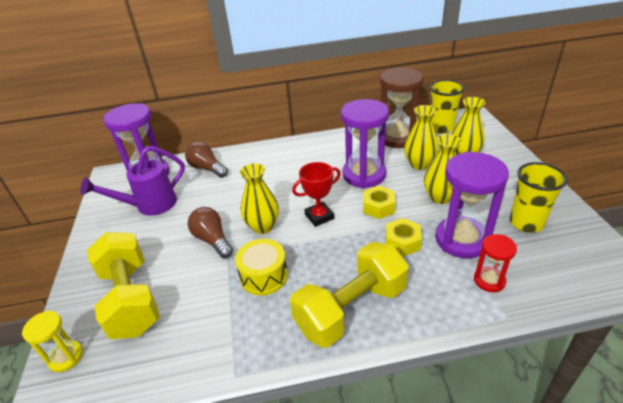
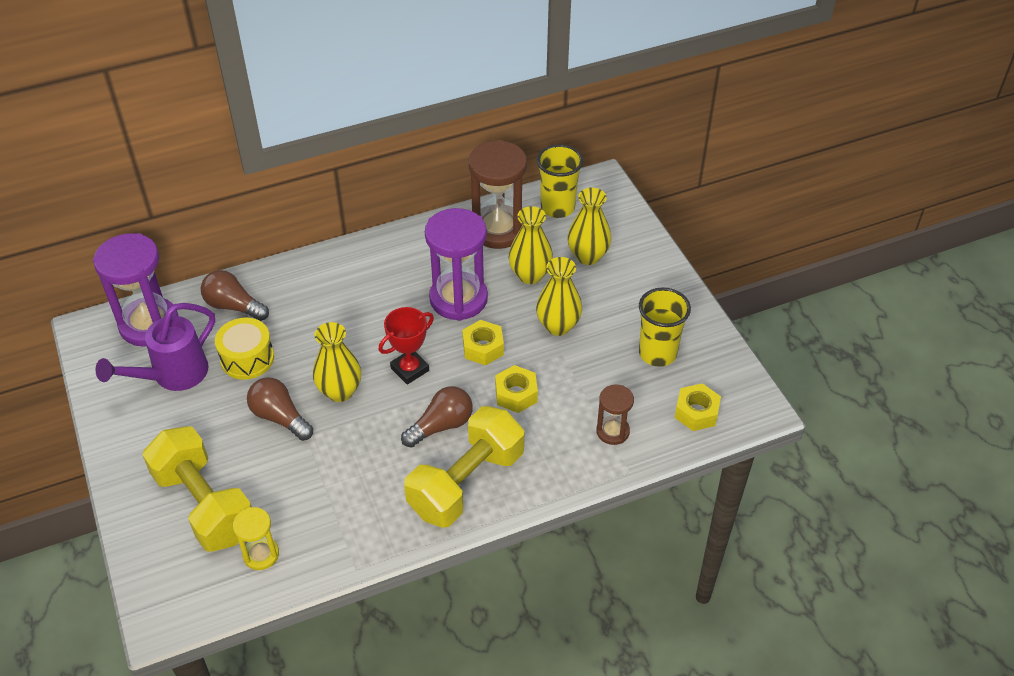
camera: 15 degrees left, 10 degrees up
yellow hourglass [22,311,83,372] -> yellow hourglass moved to [233,507,279,570]
yellow drum [235,239,288,296] -> yellow drum moved to [215,318,274,380]
purple hourglass [435,151,509,258] -> none
red hourglass [474,234,517,292] -> brown hourglass [596,385,634,445]
none -> brown light bulb [401,386,473,448]
none -> yellow nut [675,383,721,431]

